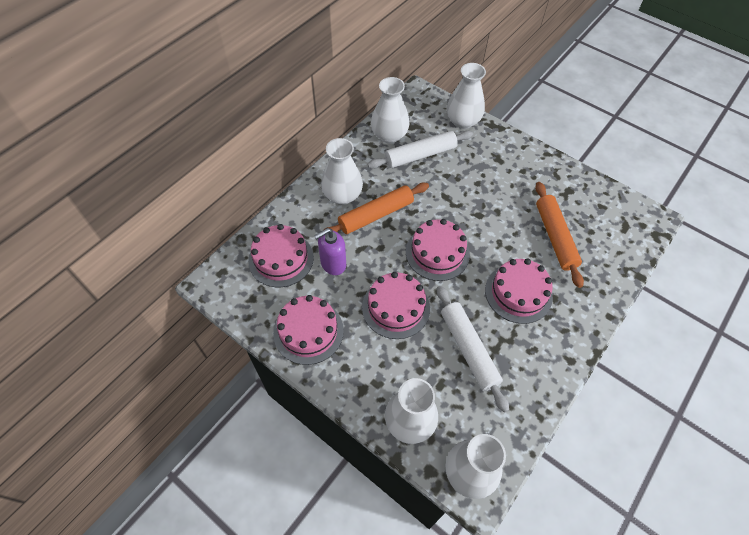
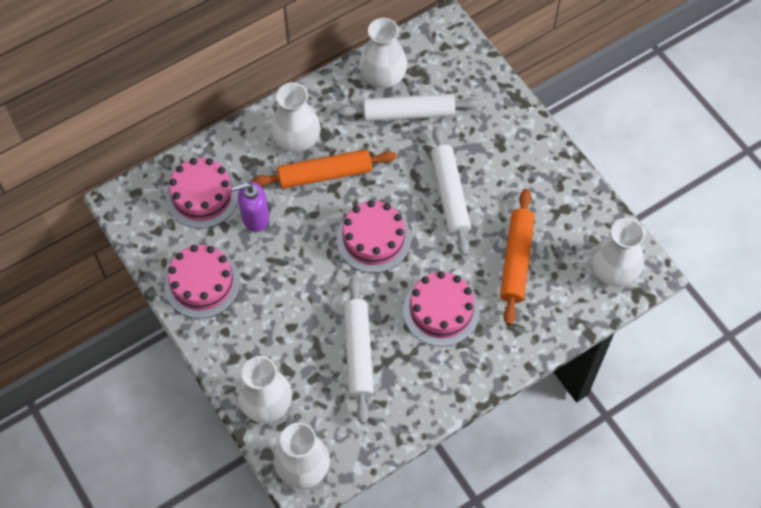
camera: 20 degrees right, 5 degrees up
pink cake [362,272,430,339] -> none
white vase [447,63,486,129] -> white vase moved to [591,218,645,287]
none -> white rolling pin [431,126,471,256]

